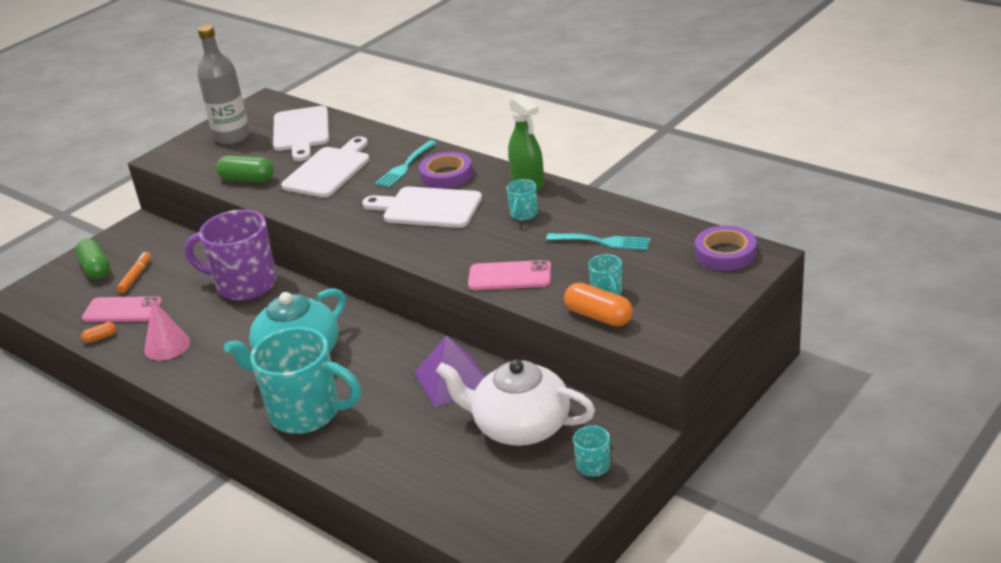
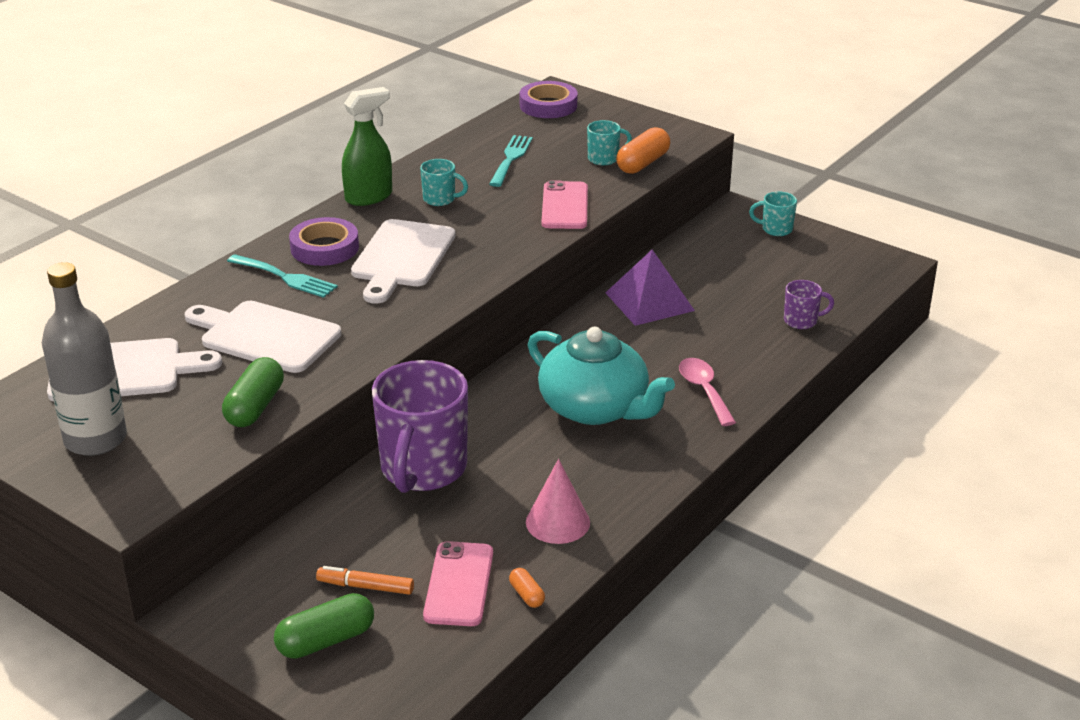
camera: 95 degrees left, 0 degrees up
turquoise mug [250,327,361,434] -> pink spoon [679,358,736,426]
white teapot [436,360,595,446] -> none
none -> purple mug [784,280,834,329]

